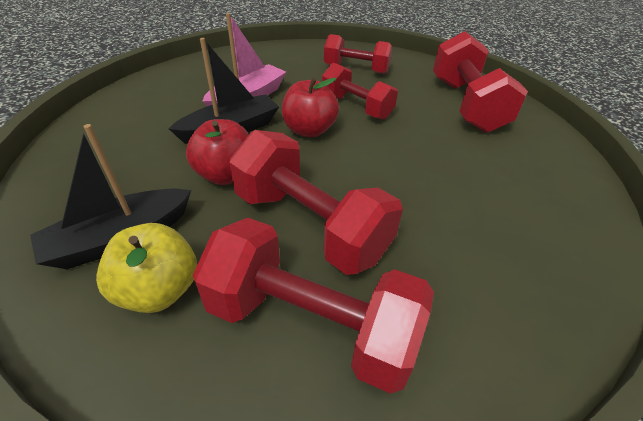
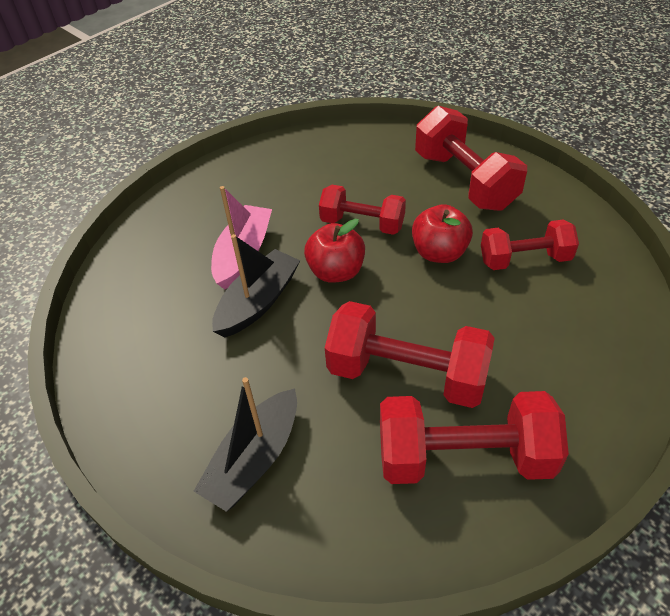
camera: 20 degrees left, 5 degrees up
yellow apple [96,223,197,313] -> none
red apple [186,119,249,185] -> red apple moved to [412,204,473,263]
red dumbbell [324,34,392,74] -> red dumbbell moved to [481,220,579,270]

